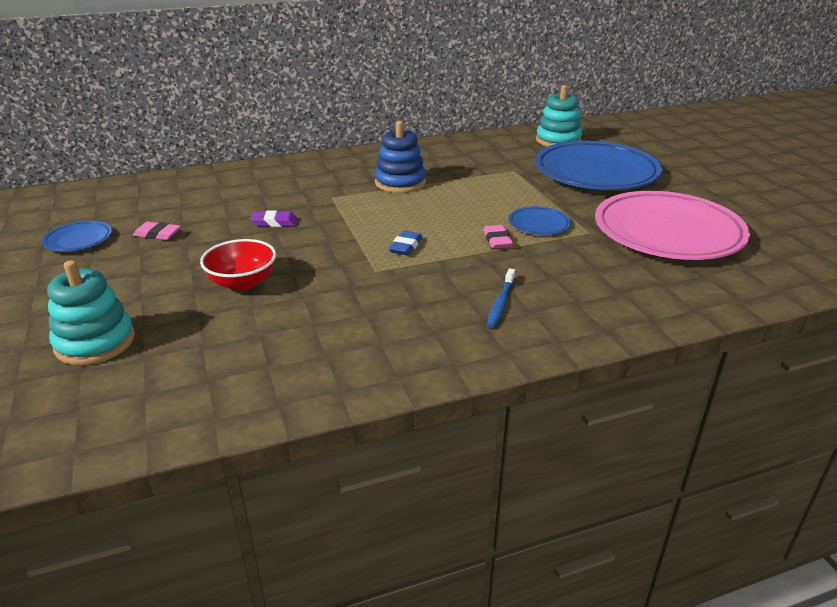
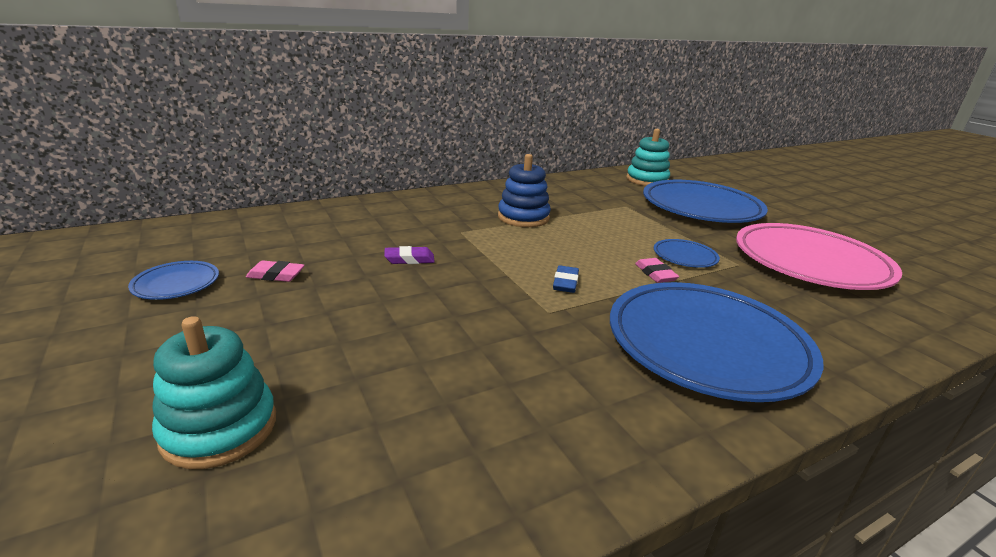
camera: 10 degrees left, 5 degrees down
red bowl [200,239,276,291] -> none
blue toothbrush [487,268,515,328] -> blue plate [610,282,823,402]

